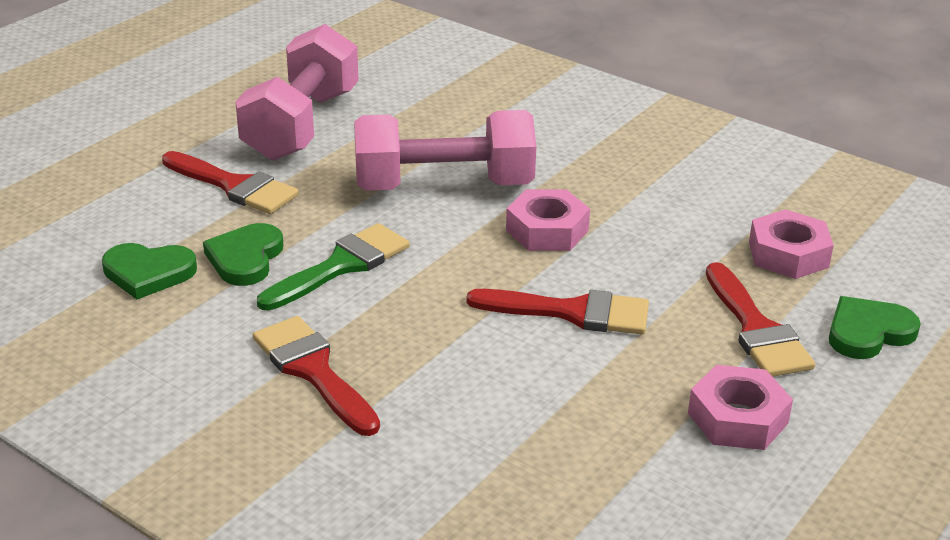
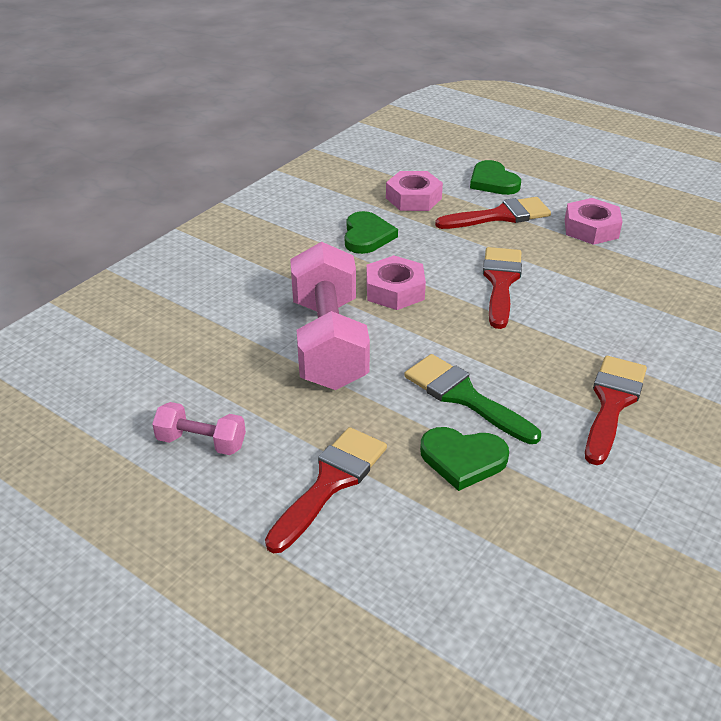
camera: 90 degrees left, 5 degrees up
green heart [102,243,197,299] -> green heart moved to [345,211,398,254]
pink dumbbell [235,24,359,161] -> pink dumbbell [152,402,246,455], size x0.48
red brush [253,316,380,436] -> red brush turned 150 degrees clockwise [585,356,647,465]

